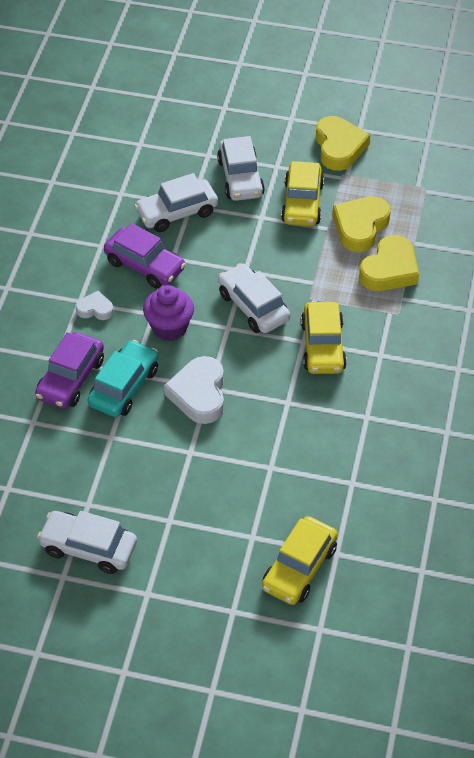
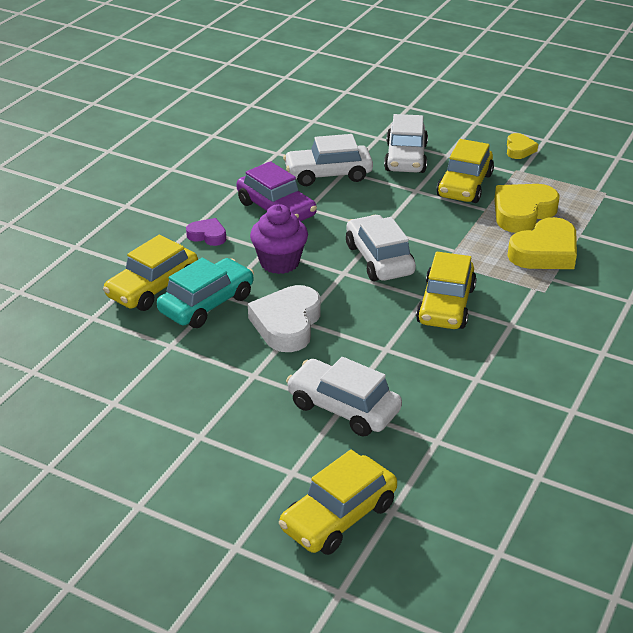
camera: 15 degrees right, 15 degrees down
purple car [35,332,104,409] -> yellow car [103,235,198,311]
white car [37,511,137,574] -> white car moved to [286,357,402,437]
white heart [76,291,114,320] -> purple heart [186,218,226,246]
yellow heart [316,116,370,171] -> yellow heart [507,133,538,159], size x0.54

